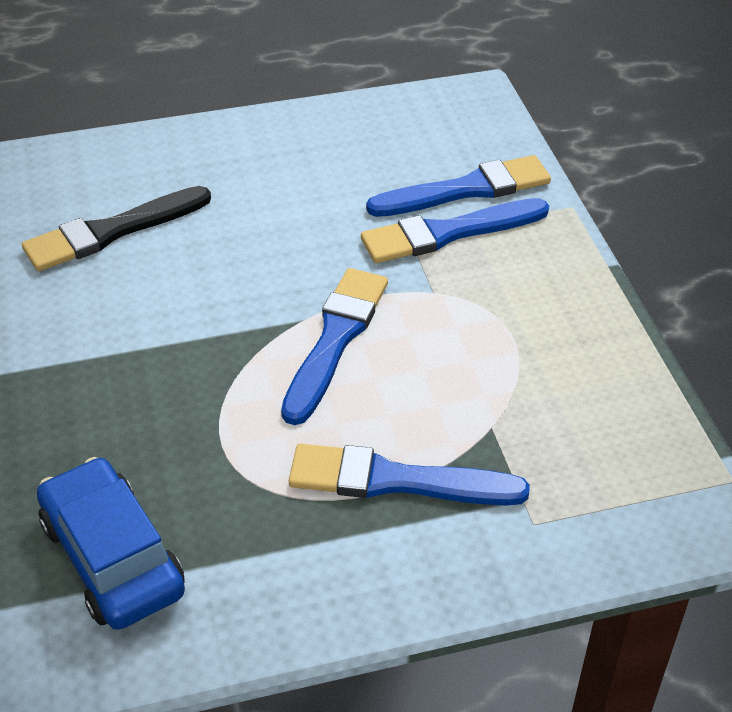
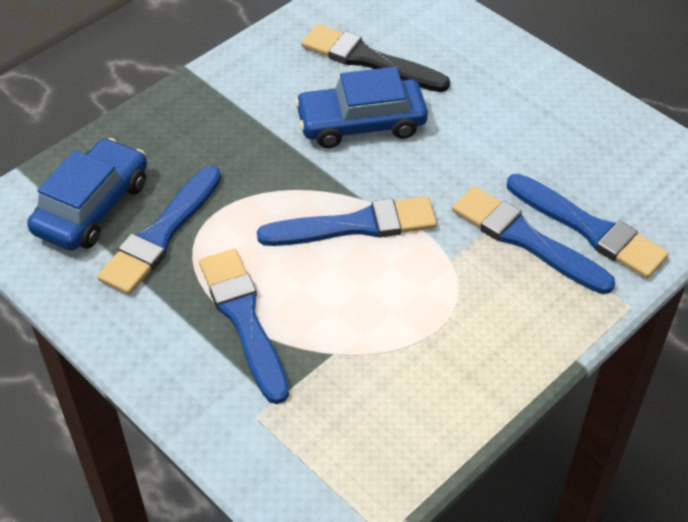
camera: 60 degrees right, 5 degrees up
none -> blue brush [97,166,221,295]
none -> blue car [295,67,428,148]

